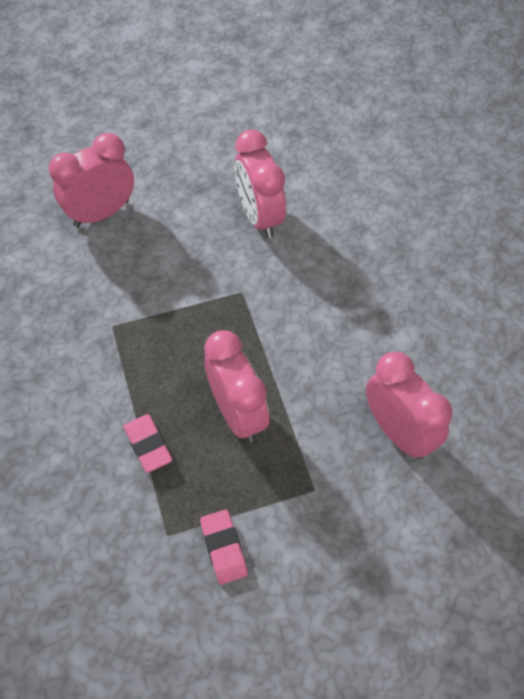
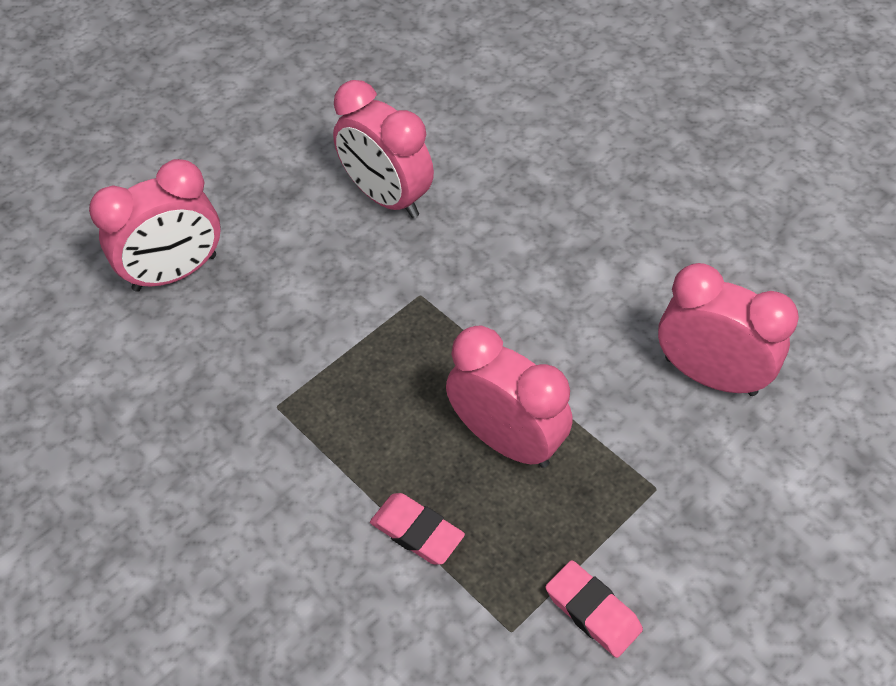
camera: 25 degrees left, 5 degrees down
pink clock [49,133,134,227] -> pink clock turned 150 degrees counterclockwise [89,159,220,292]

